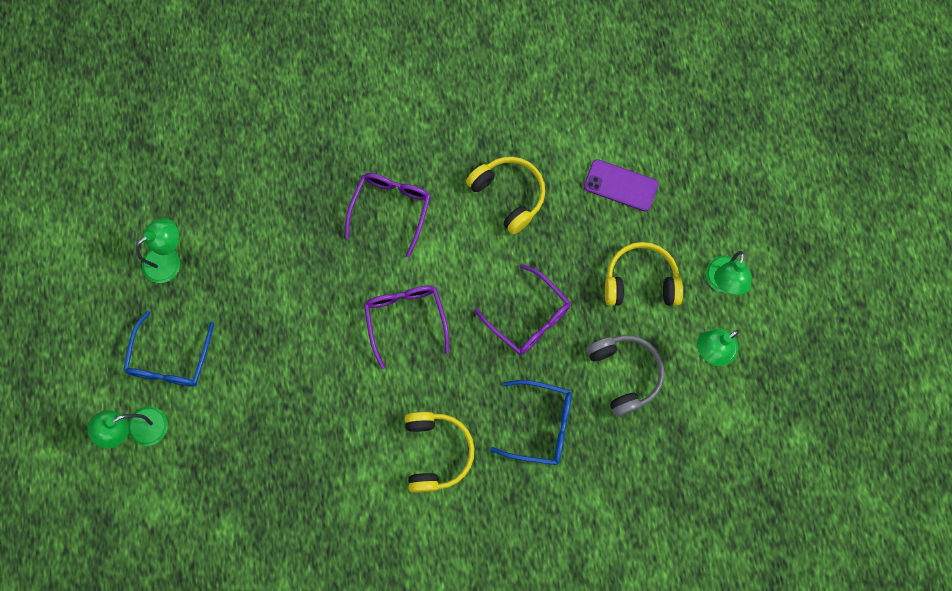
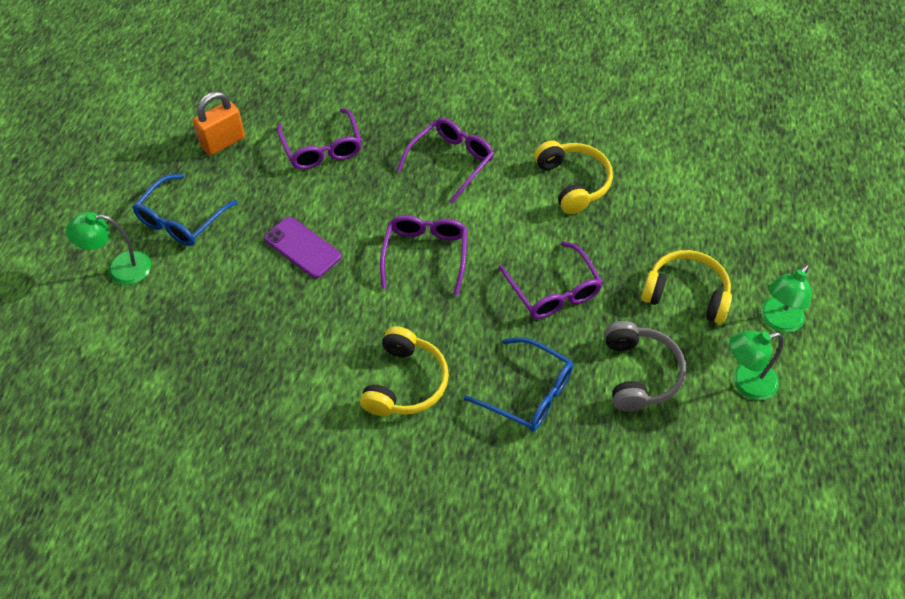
camera: 20 degrees right, 20 degrees down
green lamp [136,218,180,283] -> orange padlock [193,91,245,155]
purple phone [584,159,658,212] -> purple phone moved to [264,217,341,278]
none -> purple glasses [277,108,362,170]

